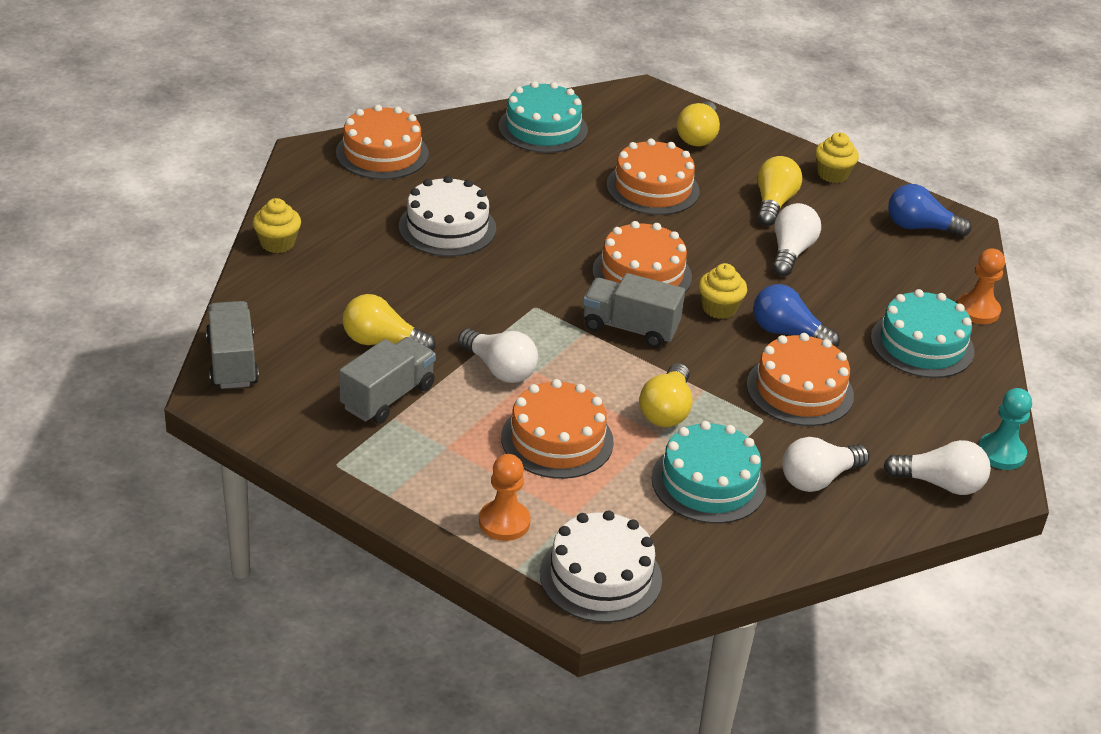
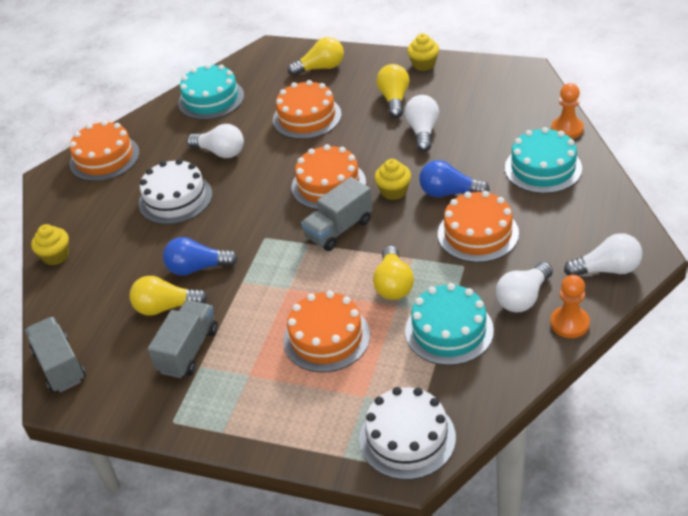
camera: 10 degrees left, 5 degrees up
white light bulb [458,329,538,383] -> white light bulb moved to [187,124,244,158]
orange pawn [479,454,531,541] -> orange pawn moved to [550,275,590,338]
grey truck [583,273,685,348] -> grey truck turned 45 degrees counterclockwise [301,177,373,251]
yellow light bulb [677,101,720,147] -> yellow light bulb turned 105 degrees counterclockwise [288,37,344,76]
blue light bulb [888,184,972,237] -> blue light bulb moved to [163,237,238,276]
turquoise pawn [978,388,1032,470] -> none

